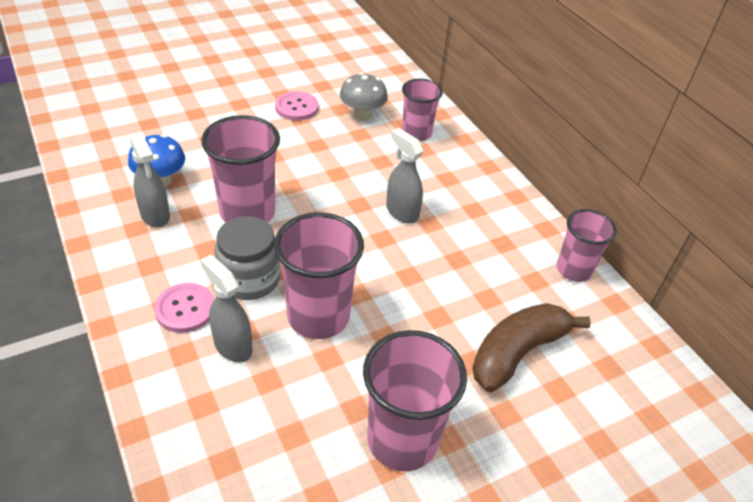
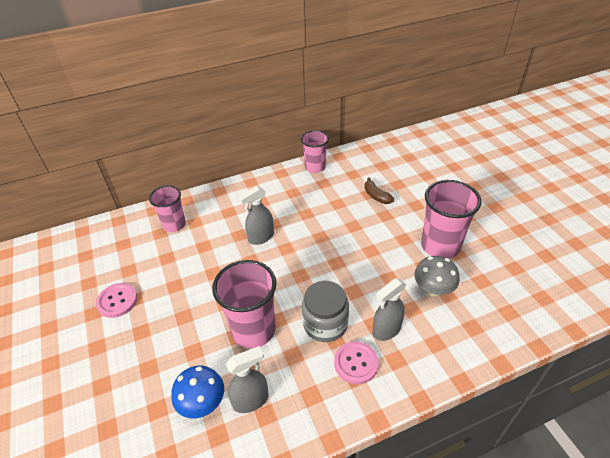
camera: 80 degrees left, 0 degrees up
pink cup [274,212,364,339] -> none
grey mushroom [340,72,388,121] -> grey mushroom moved to [414,256,460,296]
brown banana [472,303,591,392] -> brown banana [365,178,394,204], size x0.52

